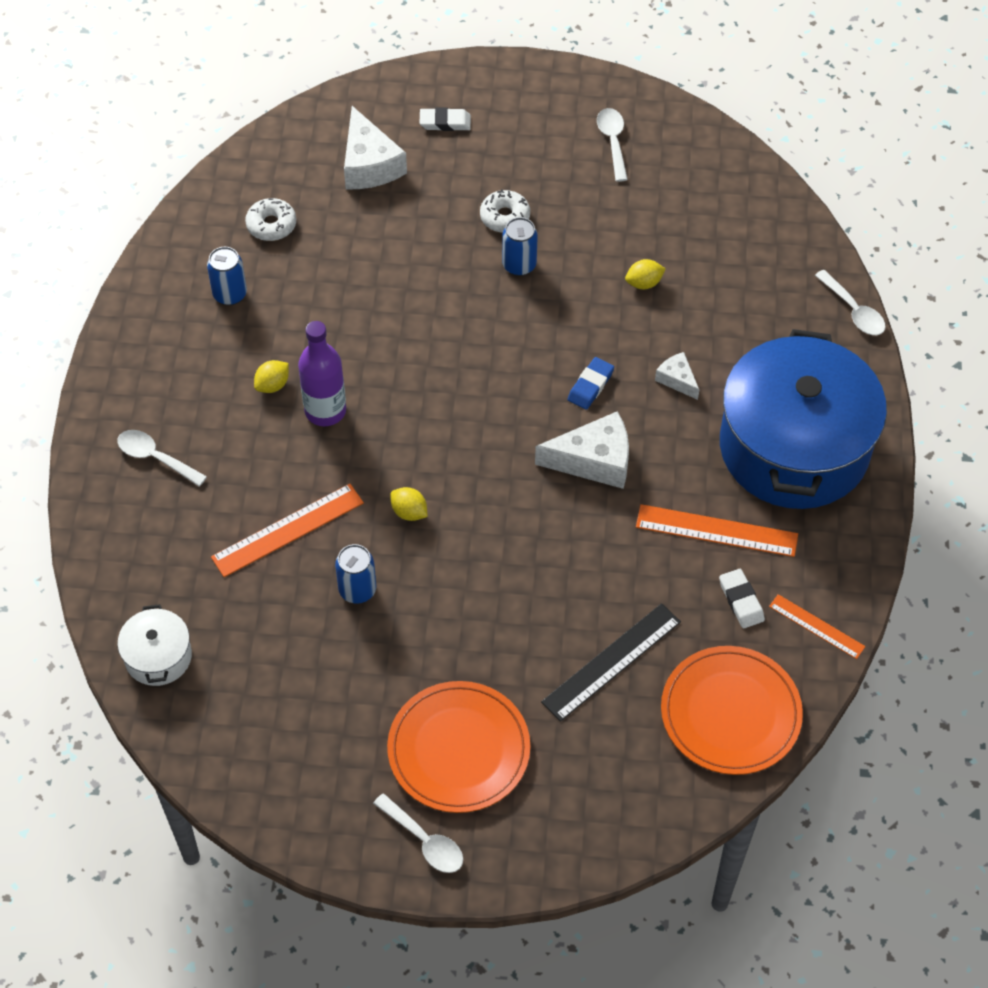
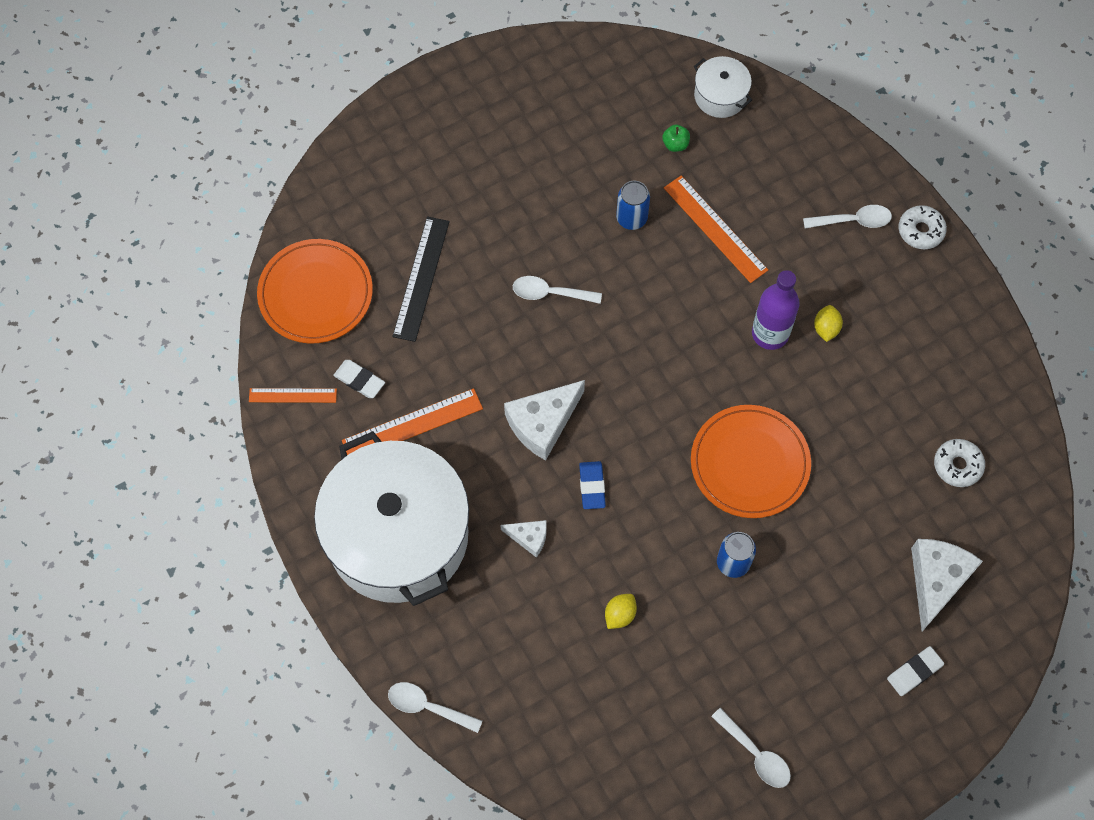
camera: 145 degrees right, 10 degrees up
blue can [207,247,247,306] -> none
orange ruler [211,484,364,577] -> orange ruler turned 60 degrees counterclockwise [664,176,768,283]
white cheese [344,106,407,189] -> white cheese turned 75 degrees clockwise [911,539,983,632]
white spoon [373,793,463,873] -> white spoon moved to [513,276,602,304]
orange plate [387,681,530,813] -> orange plate moved to [691,405,811,518]
yellow lemon [390,487,428,521] -> none
white donut [480,189,530,233] -> white donut moved to [899,205,947,249]
blue pot [720,329,887,509] -> white pot [314,431,469,606]
none -> green apple [662,125,690,152]

